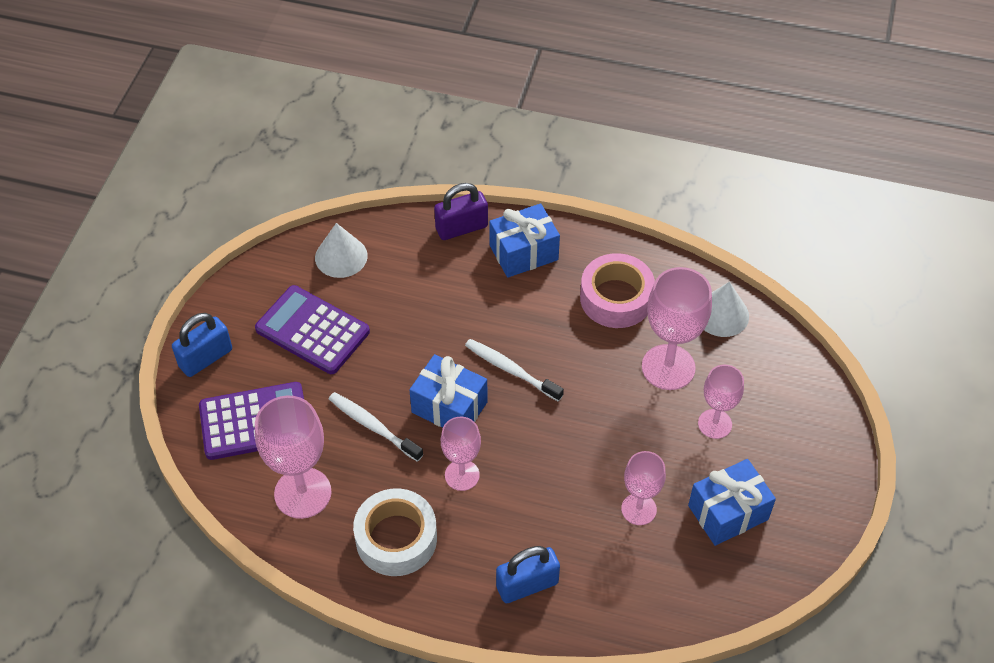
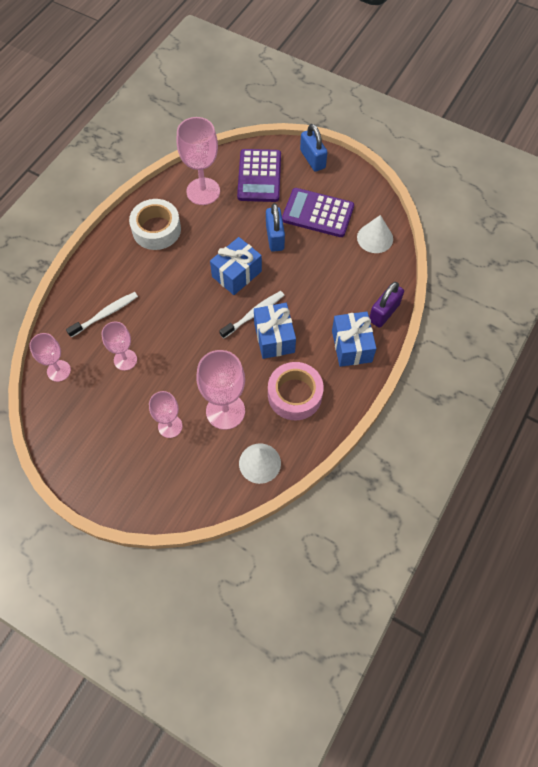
camera: 105 degrees right, 10 degrees up
purple calculator [255,285,370,374] -> purple calculator turned 120 degrees counterclockwise [282,188,354,237]
white toothbrush [329,392,423,462] -> white toothbrush moved to [66,292,138,338]
purple padlock [434,183,488,240] -> purple padlock turned 45 degrees clockwise [369,282,404,328]
pink goblet [441,417,481,491] -> pink goblet moved to [29,333,71,382]
blue padlock [496,546,560,603] -> blue padlock moved to [266,203,285,252]
blue gift [688,459,776,546] -> blue gift moved to [254,303,296,359]

